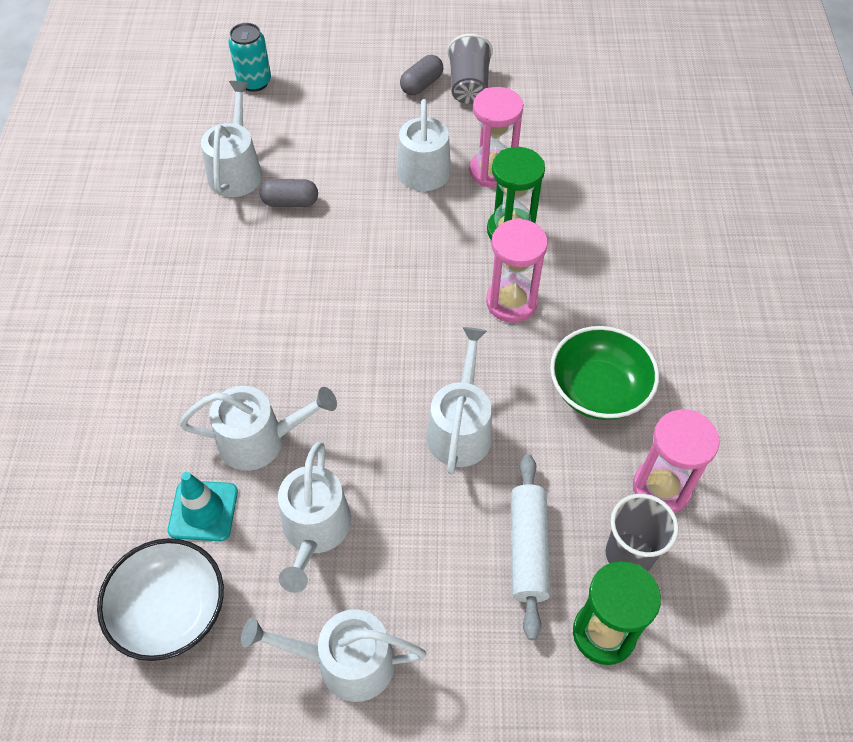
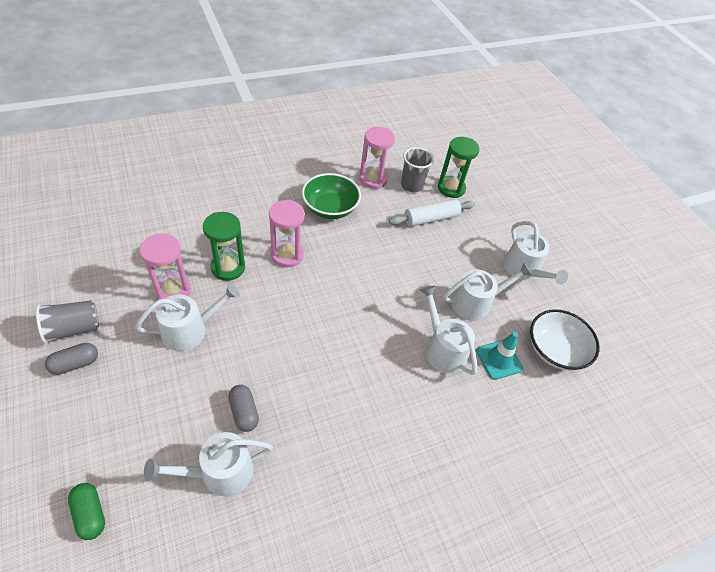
camera: 120 degrees left, 5 degrees down
turquoise can [228,23,271,92] -> green capsule [68,483,105,540]
grey capsule [400,55,443,95] -> grey capsule turned 45 degrees counterclockwise [45,343,98,375]
white watering can [427,327,492,474] -> none

